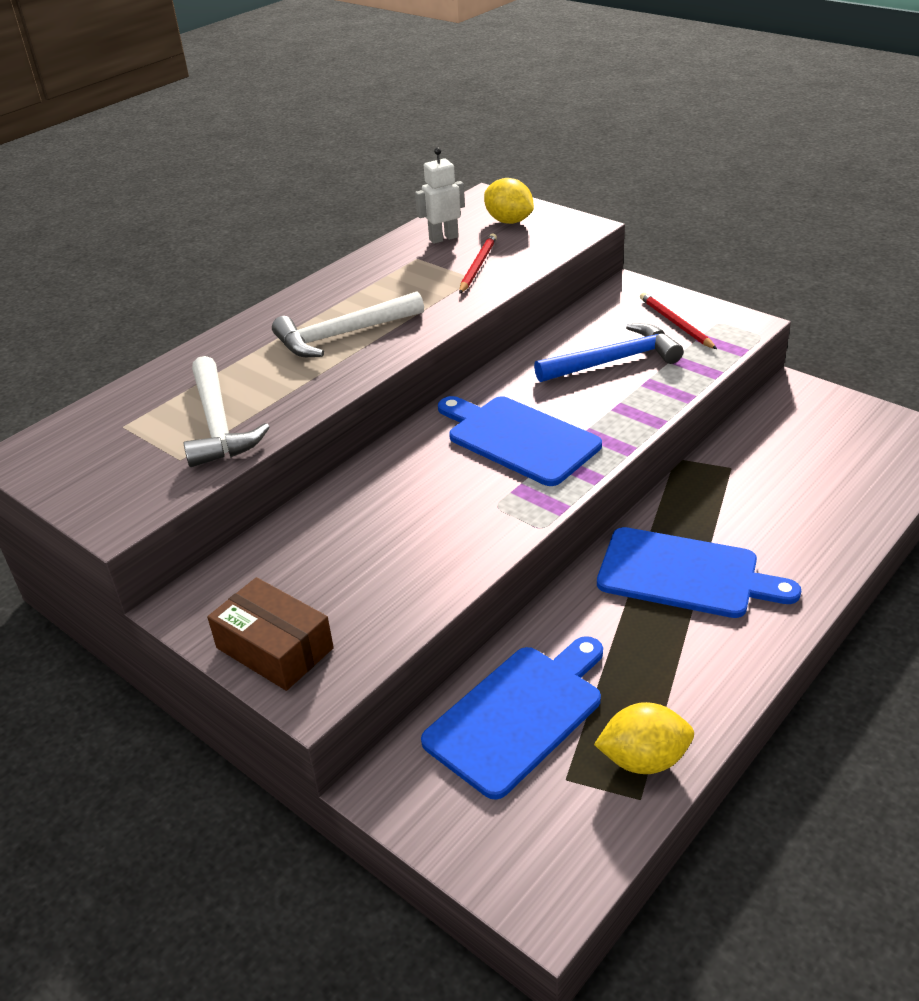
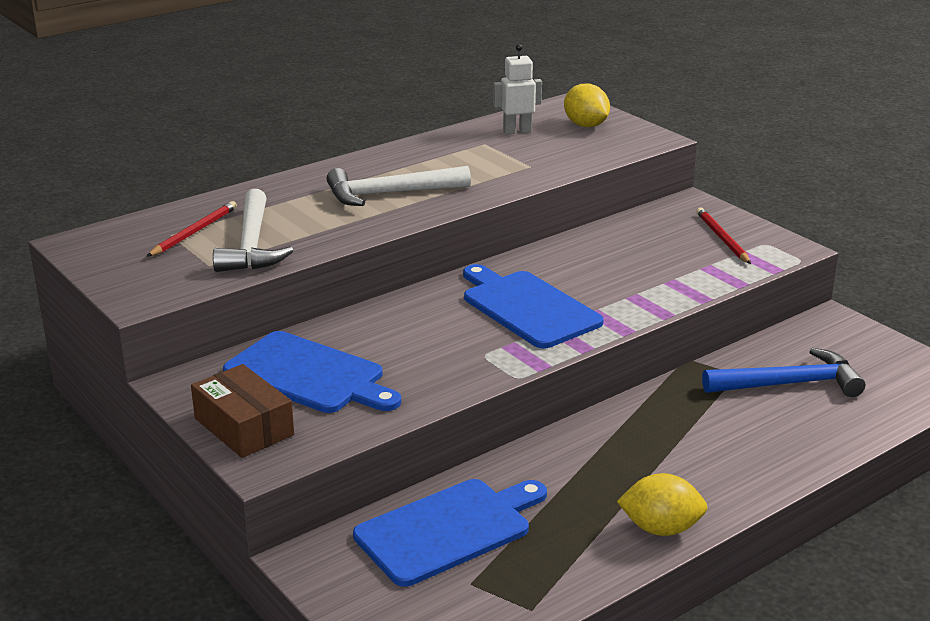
camera: 10 degrees right, 10 degrees down
red pencil [459,234,497,294] -> red pencil moved to [146,201,237,257]
blue hammer [534,323,683,382] -> blue hammer moved to [702,348,865,397]
yellow lemon [594,702,694,774] -> yellow lemon moved to [617,473,708,536]
blue cutting board [597,527,801,618] -> blue cutting board moved to [223,331,401,413]

